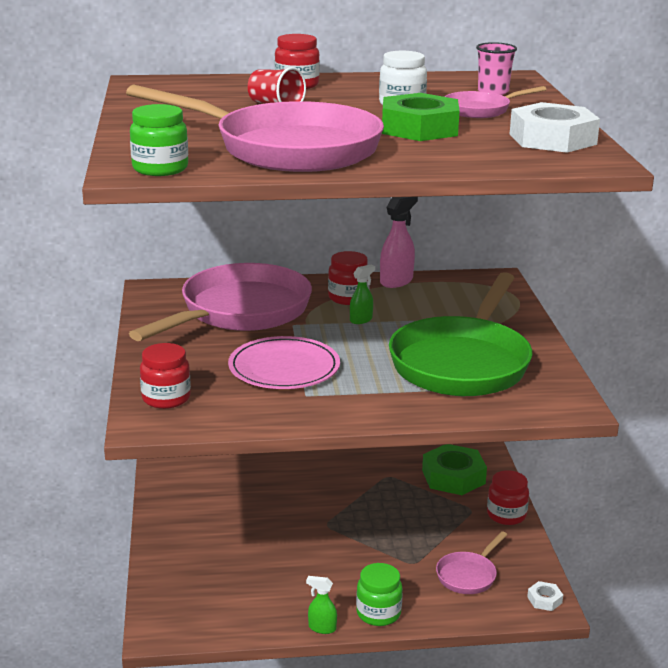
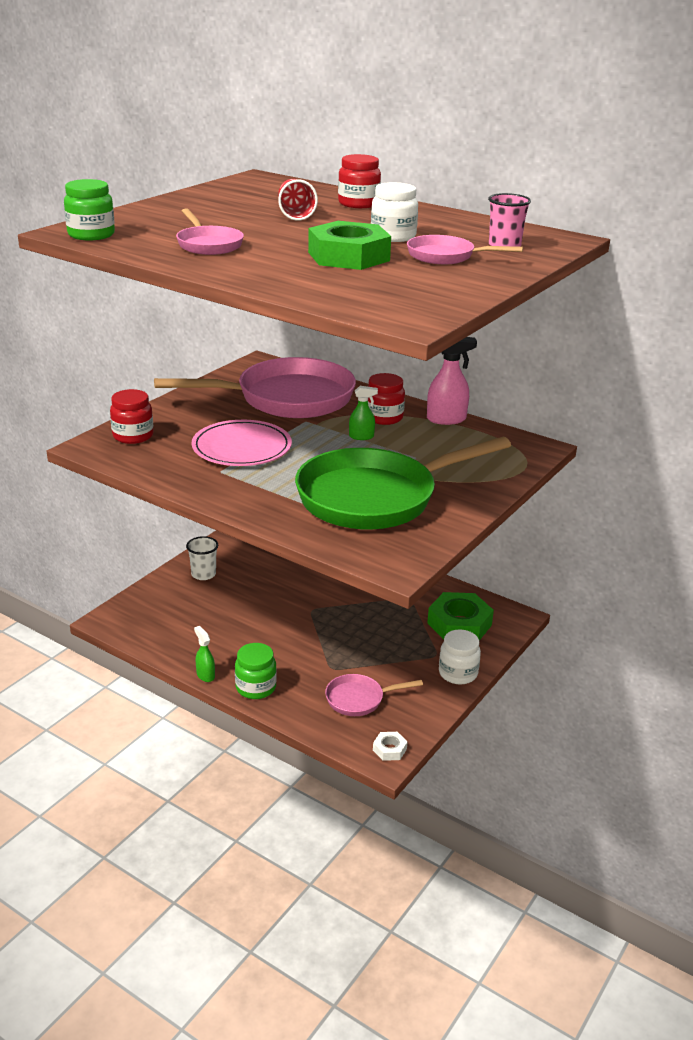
camera: 40 degrees right, 5 degrees up
pink pan [126,84,384,172] -> pink pan [176,208,244,255], size x0.45
red jar [487,470,529,525] -> white jar [439,629,481,685]
white nut [510,102,600,153] -> none
none -> white cup [186,536,218,580]

